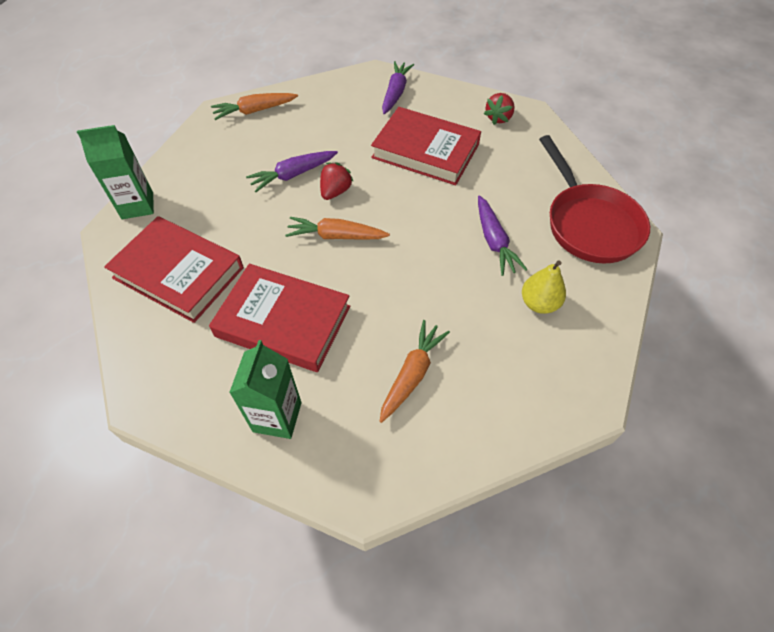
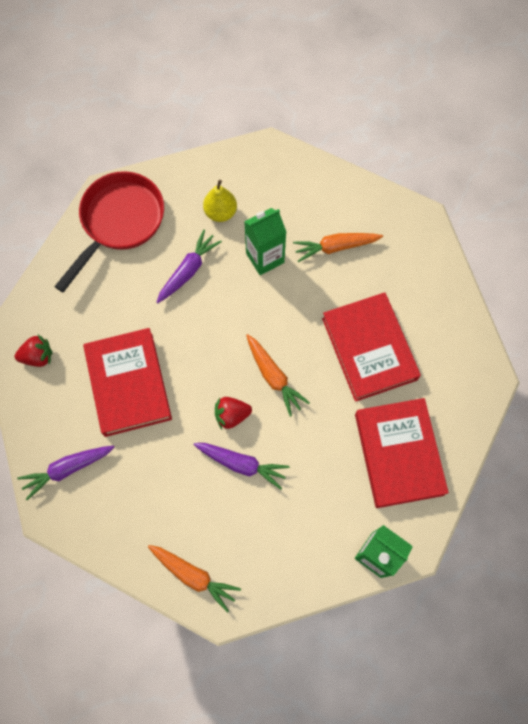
camera: 130 degrees left, 15 degrees up
green carton [229,340,302,439] -> green carton moved to [244,208,286,275]

